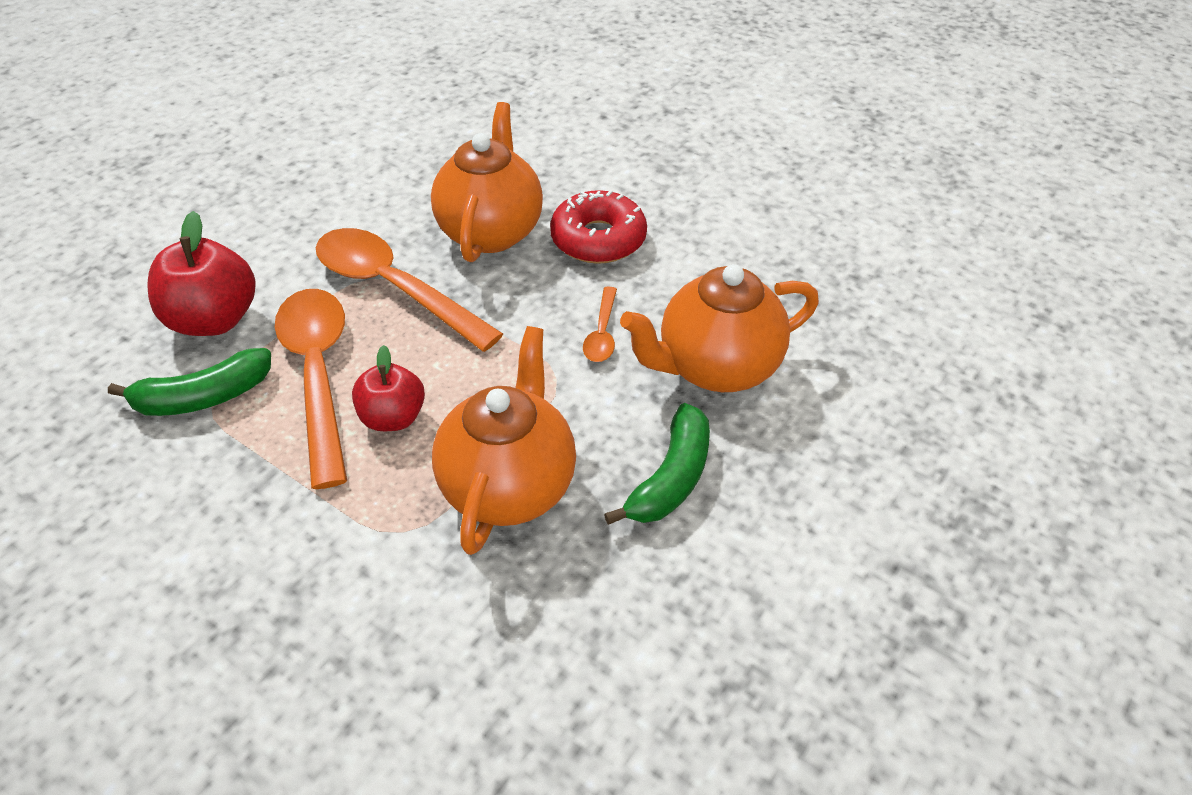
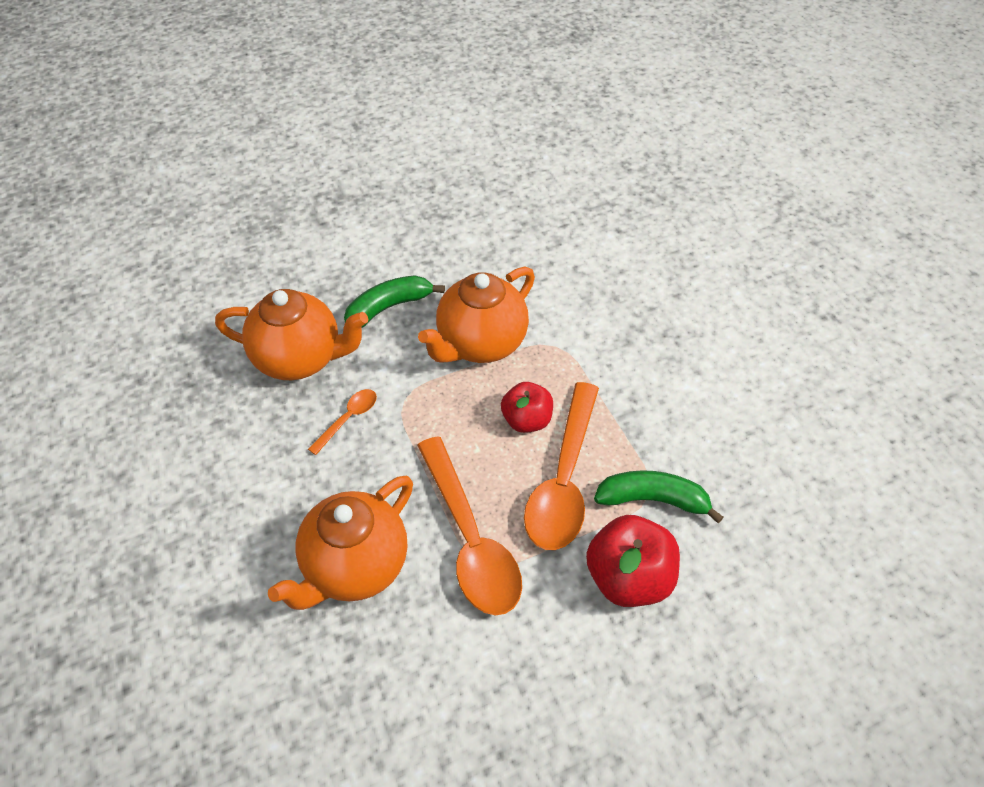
camera: 150 degrees left, 5 degrees up
red donut [550,190,647,264] -> none

